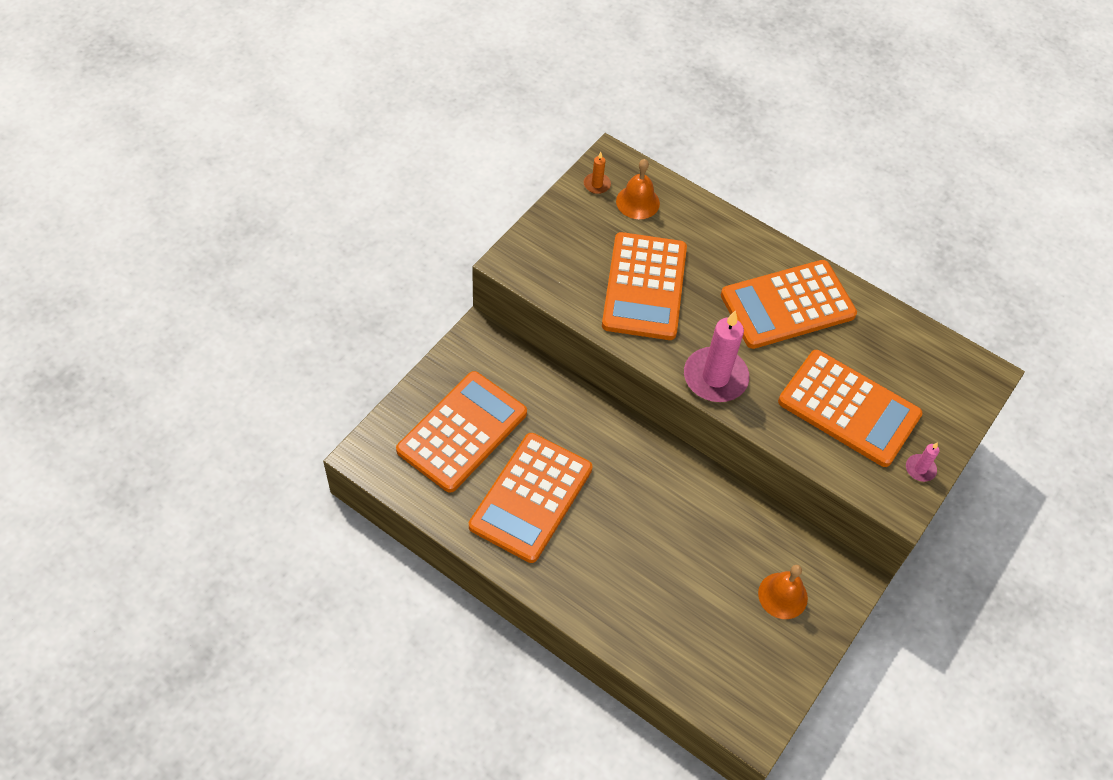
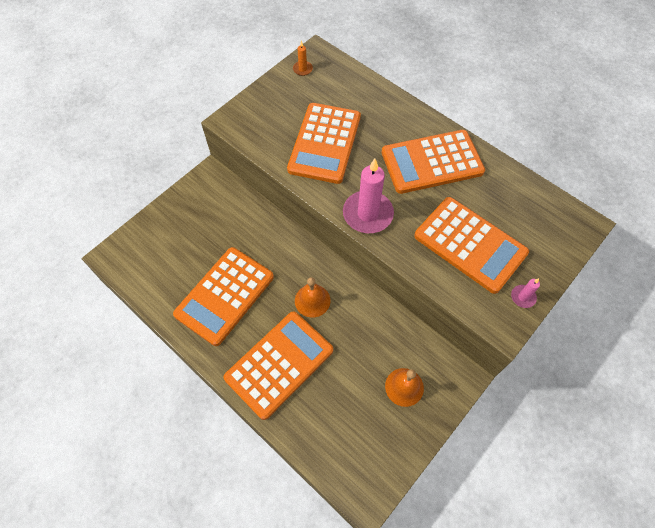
camera: 10 degrees right, 5 degrees up
orange calculator [396,371,527,493] -> orange calculator moved to [223,312,333,420]
orange bell [616,159,660,219] -> orange bell moved to [295,277,330,317]

